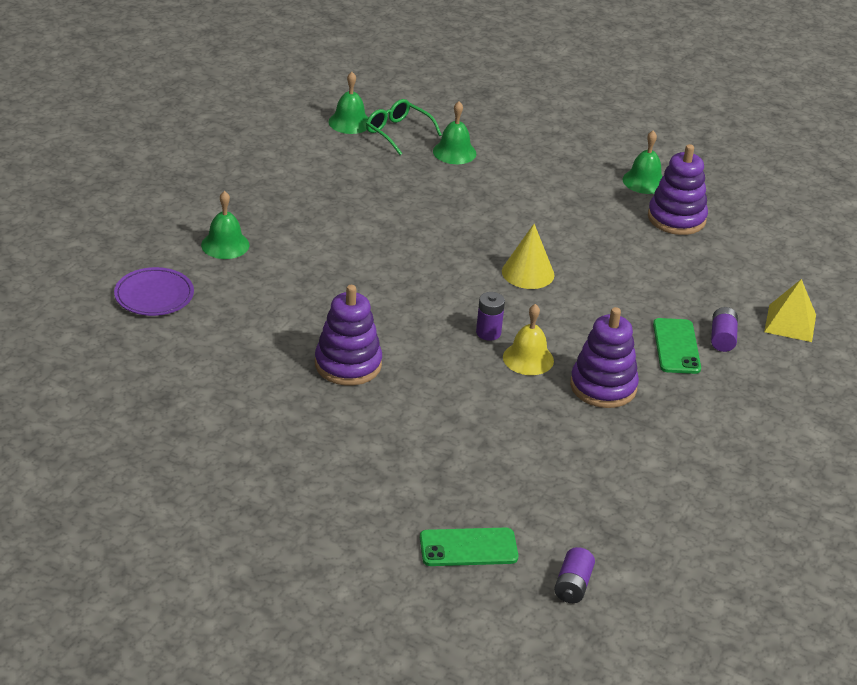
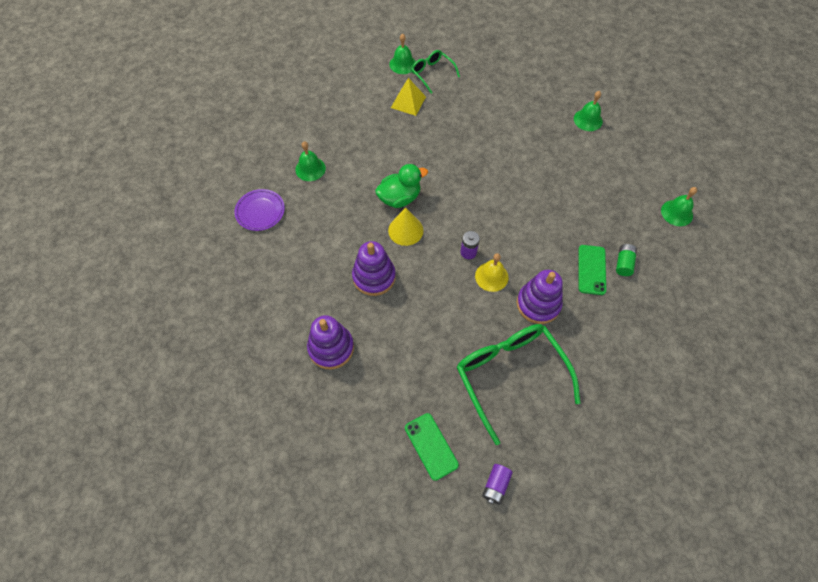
camera: 10 degrees right, 25 degrees up
green phone [420,528,518,566] -> green phone turned 60 degrees clockwise [405,413,459,481]
green bell [433,101,476,164] -> green bell moved to [661,187,697,226]
yellow cone [502,224,554,289] -> yellow cone moved to [388,207,424,246]
purple stacking toy [648,144,708,235] -> purple stacking toy moved to [307,315,354,369]
purple battery [711,307,738,352] -> green battery [616,244,637,276]
yellow pyramid [764,279,816,342] -> yellow pyramid moved to [391,78,426,116]
none -> green duck [375,164,428,208]
none -> green glasses [457,324,581,445]

